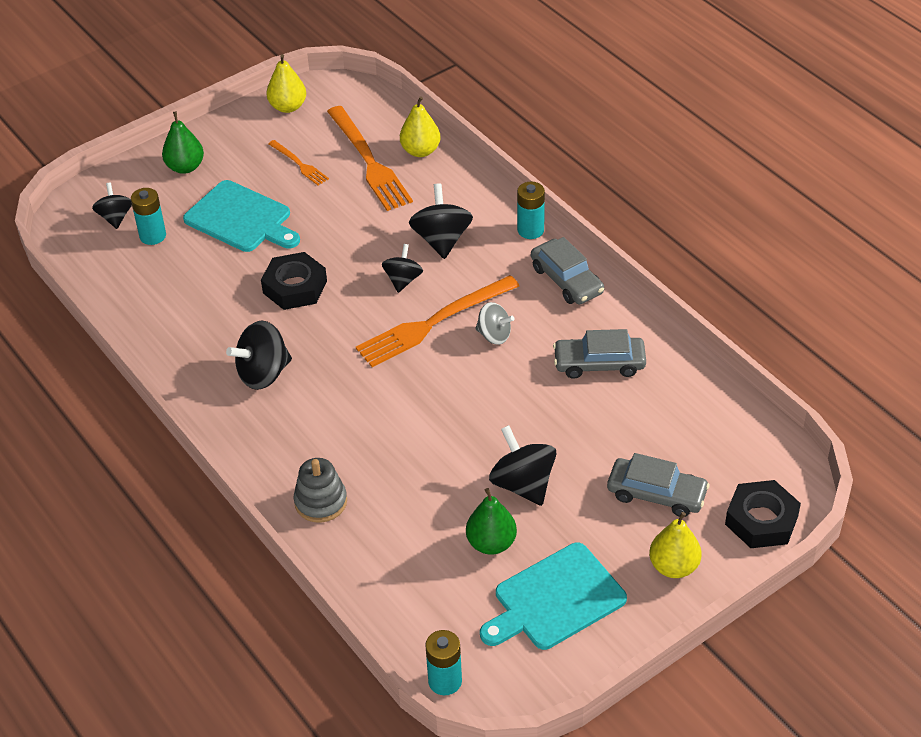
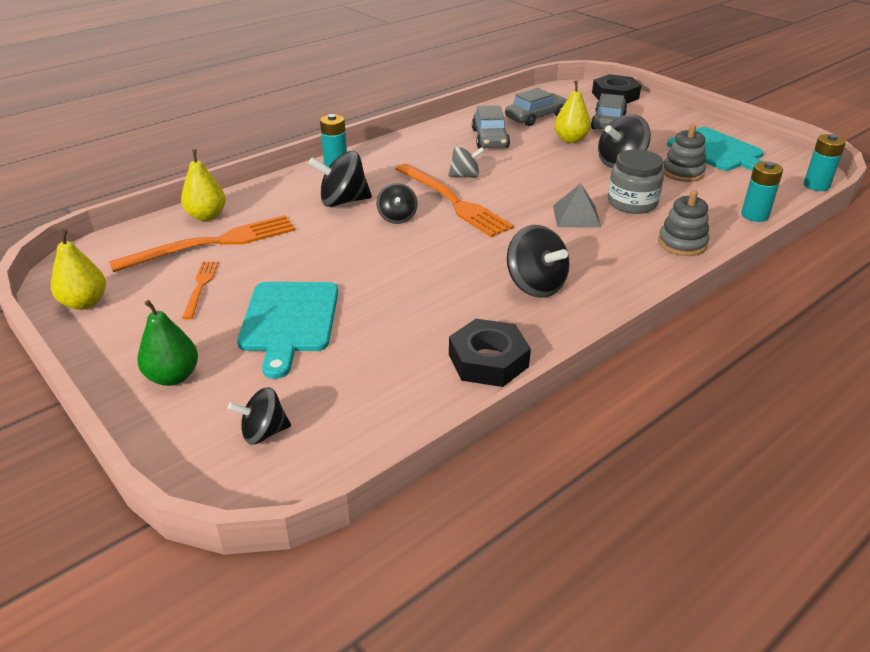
camera: 95 degrees left, 10 degrees down
turquoise battery [131,188,166,245] -> turquoise battery moved to [741,161,783,222]
turquoise cutting board [183,180,300,252] -> turquoise cutting board turned 150 degrees clockwise [237,282,338,379]
black nut [261,252,327,310] -> black nut moved to [449,319,531,387]
orange fork [268,140,329,186] -> orange fork turned 45 degrees counterclockwise [182,261,219,320]
black spinning top [382,244,423,293] -> black spinning top turned 105 degrees counterclockwise [377,183,417,224]
green pear [466,488,517,555] -> grey stacking toy [662,124,706,182]
grey spinning top [475,302,514,345] -> grey spinning top turned 60 degrees clockwise [448,147,484,178]
grey car [531,237,604,305] -> grey car moved to [505,88,567,126]
yellow pear [649,512,702,578] -> yellow pear moved to [554,80,591,143]
none -> grey pyramid [553,183,602,228]
none -> grey jar [608,149,664,214]

